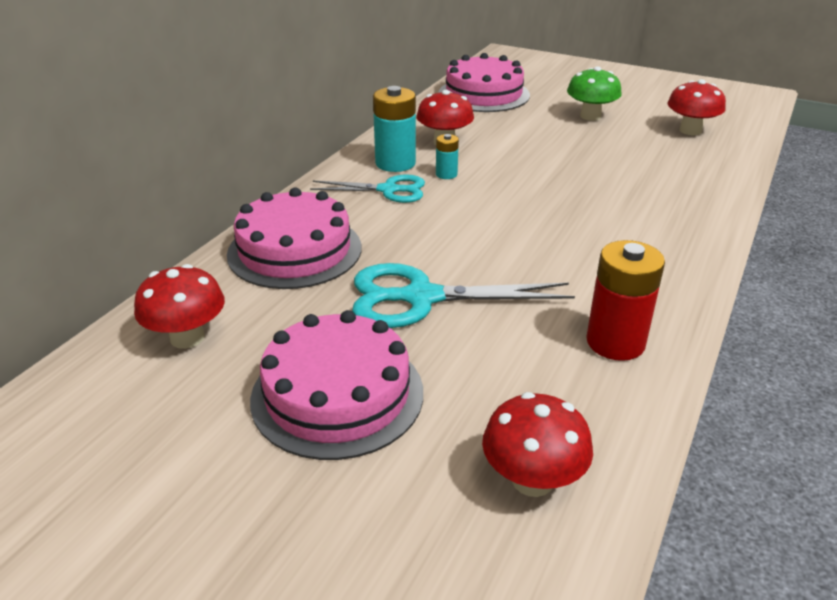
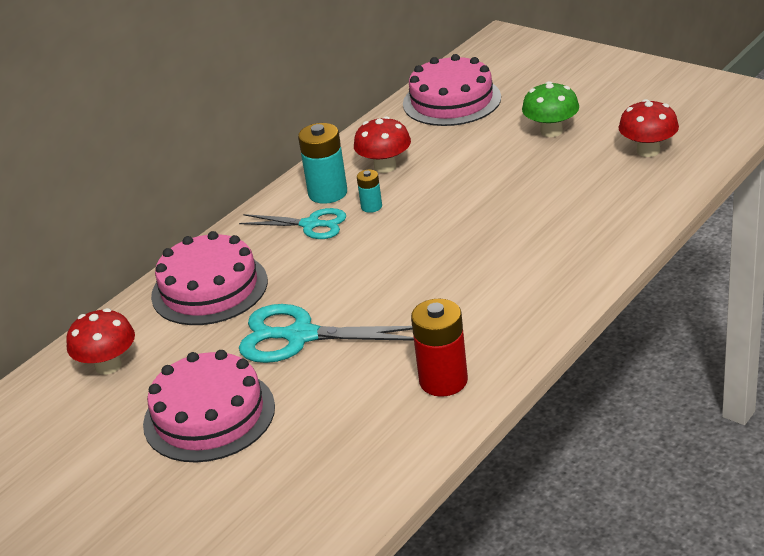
camera: 15 degrees right, 0 degrees up
red mushroom [482,392,593,497] -> none

